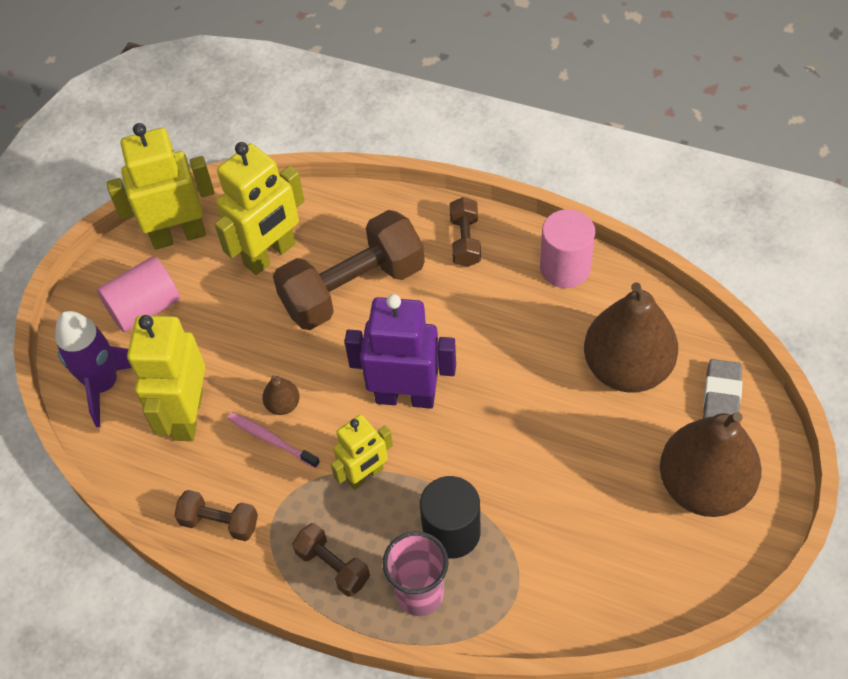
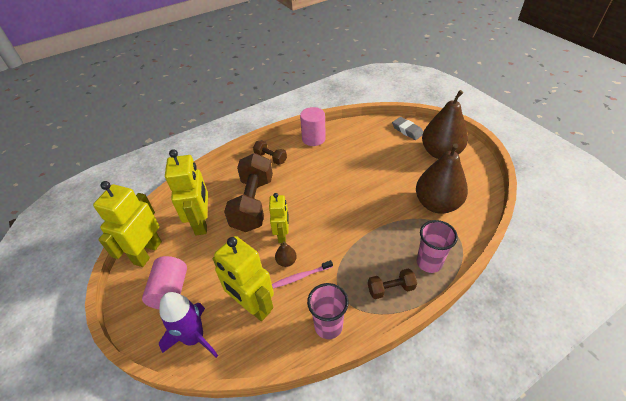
camera: 55 degrees left, 10 degrees down
brown dumbbell [174,490,258,541] -> pink cup [307,283,349,339]
yellow robot [331,414,393,490] -> yellow robot moved to [269,193,289,243]
purple robot [344,294,456,408] -> none
black cylinder [420,476,481,559] -> none
brown pear [584,282,678,393] -> brown pear moved to [416,143,468,214]

